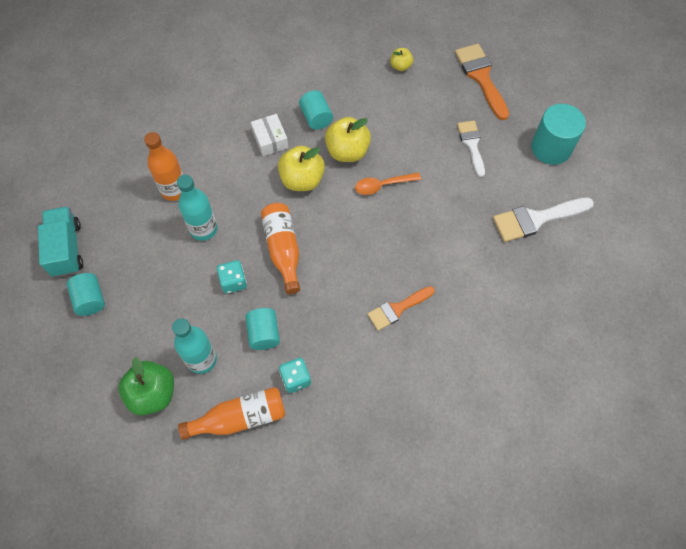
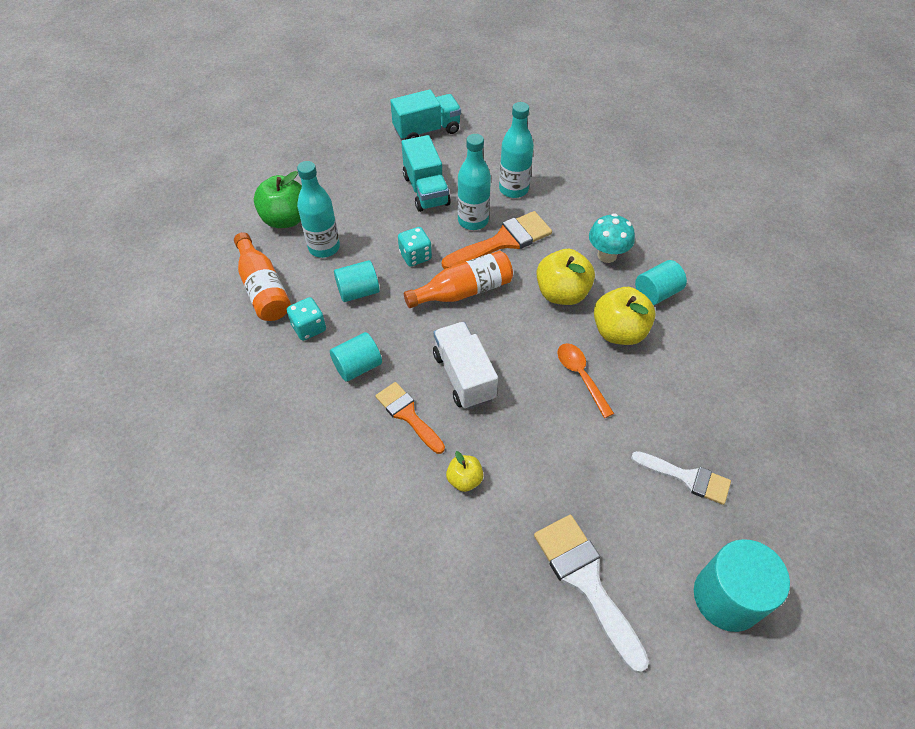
camera: 80 degrees right, 10 degrees down
turquoise cylinder [66,273,105,316] -> turquoise cylinder moved to [330,332,382,382]
orange bottle [144,132,183,201] -> turquoise bottle [499,102,534,198]
white box [251,114,288,156] -> turquoise mushroom [589,213,635,263]
yellow apple [390,48,413,71] -> yellow apple moved to [446,451,484,492]
orange brush [455,44,509,120] -> orange brush moved to [442,211,552,269]
white brush [457,121,485,177] -> white brush turned 45 degrees clockwise [631,451,731,505]
none -> turquoise truck [401,135,451,212]
none -> white truck [433,322,498,409]

